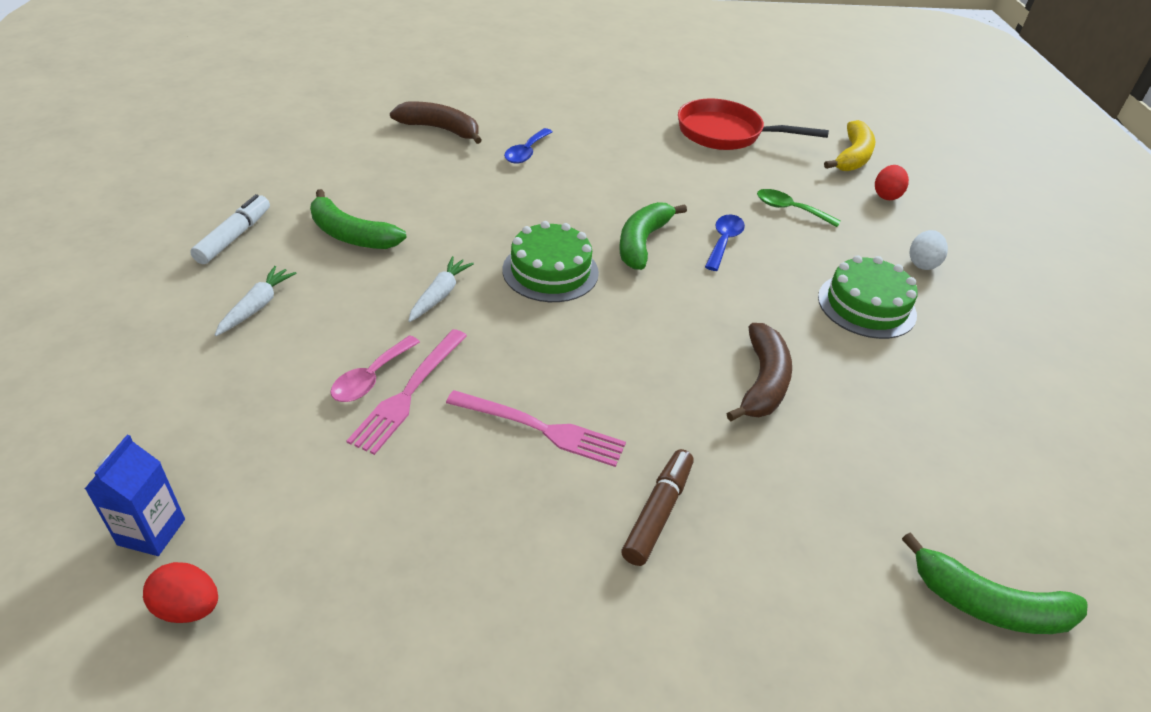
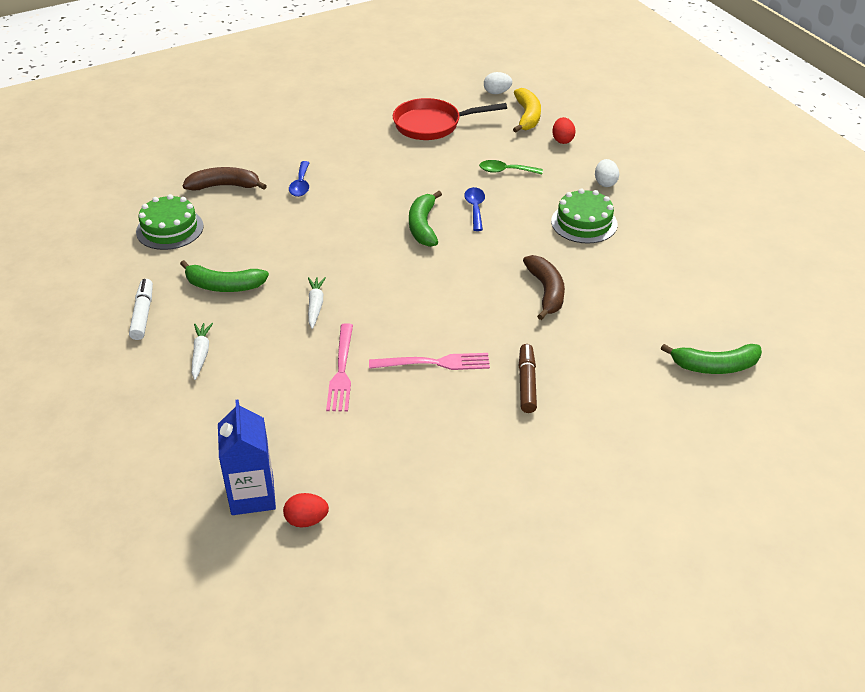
camera: 20 degrees left, 0 degrees up
blue carton [85,435,185,556] -> blue carton [218,399,276,515], size x1.51
pink spoon [330,335,420,402] -> none
green cake [502,221,599,302] -> green cake moved to [136,194,204,250]
none -> white egg [484,72,512,94]

